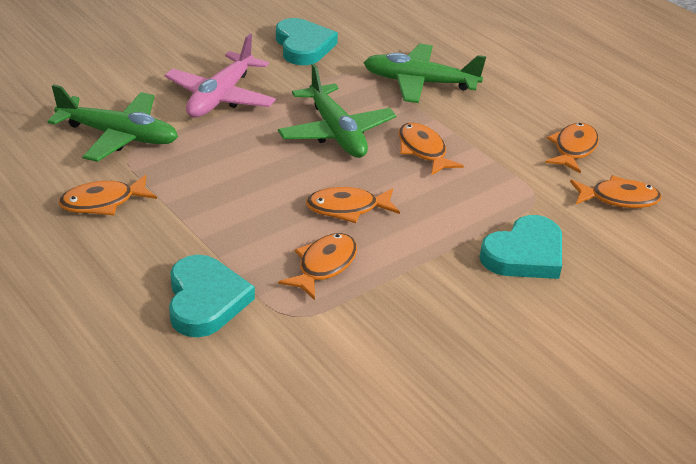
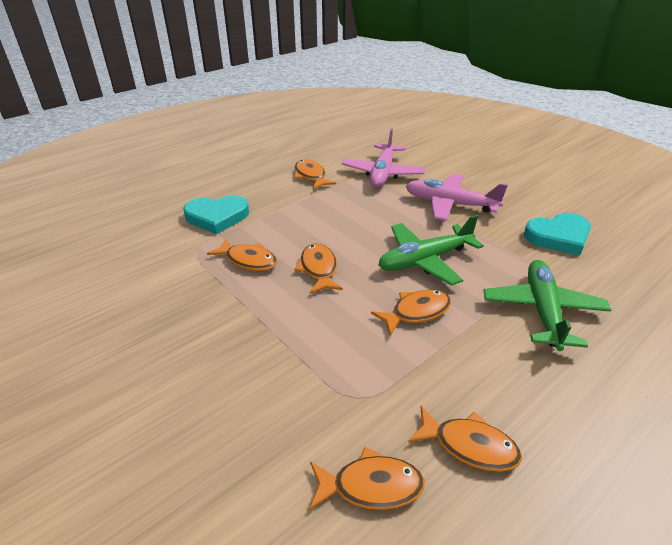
camera: 90 degrees right, 0 degrees up
green plane [48,84,178,162] -> pink plane [341,128,425,187]
turquoise heart [479,215,562,279] -> none
orange fish [570,175,662,208] -> orange fish turned 90 degrees counterclockwise [310,447,425,510]

